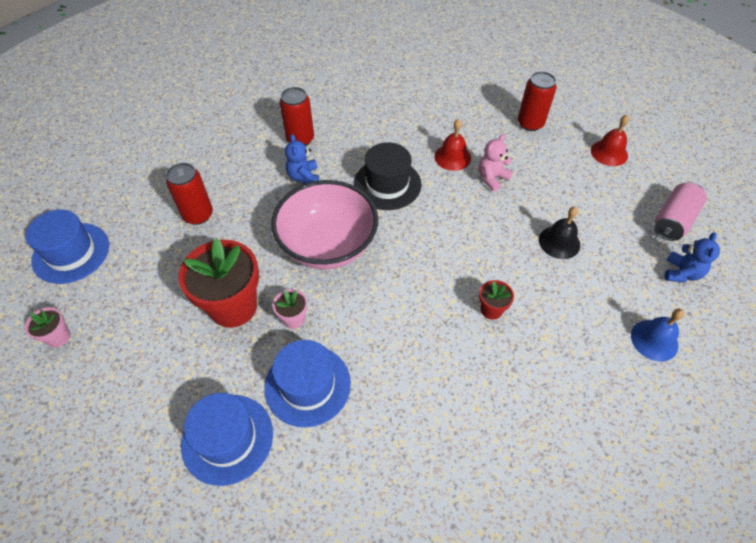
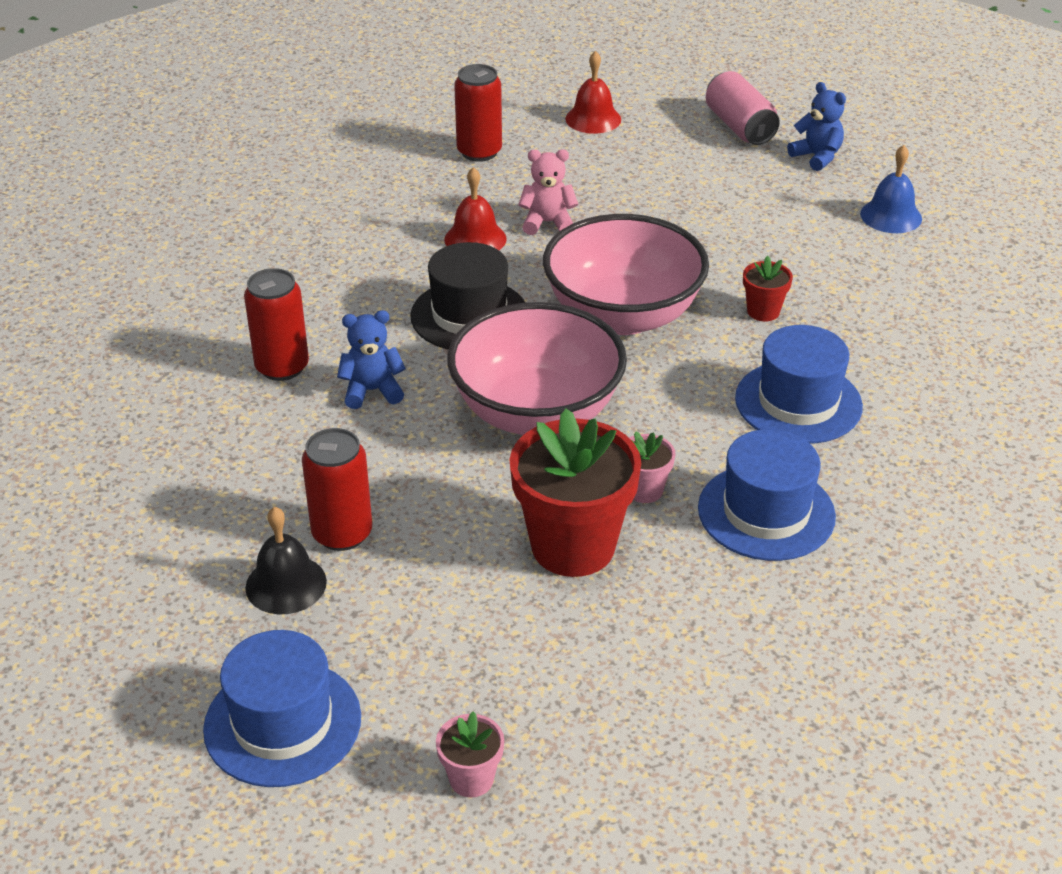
camera: 60 degrees left, 15 degrees down
blue hat [181,393,273,486] -> blue hat moved to [735,325,863,444]
blue teddy bear [285,134,319,184] -> blue teddy bear turned 150 degrees clockwise [337,310,406,409]
pink teddy bear [479,134,513,192] -> pink teddy bear turned 105 degrees clockwise [518,149,578,235]
black bell [539,207,580,259] -> black bell moved to [245,506,327,614]
none -> pink bowl [543,214,709,335]

